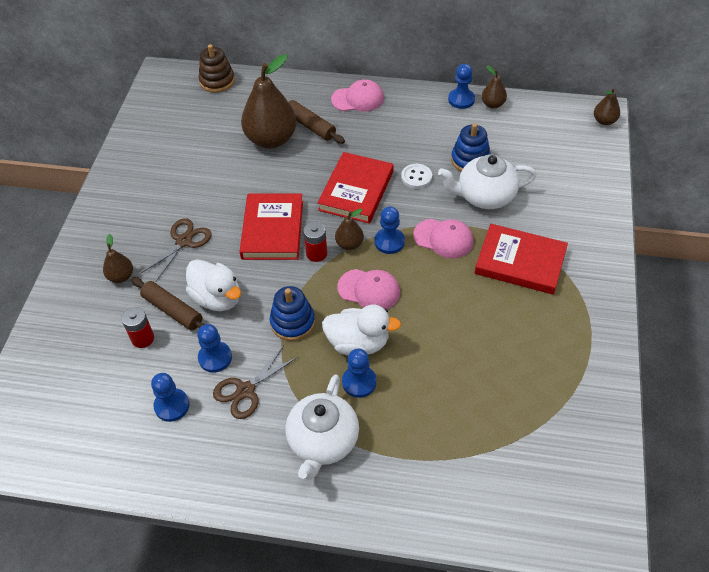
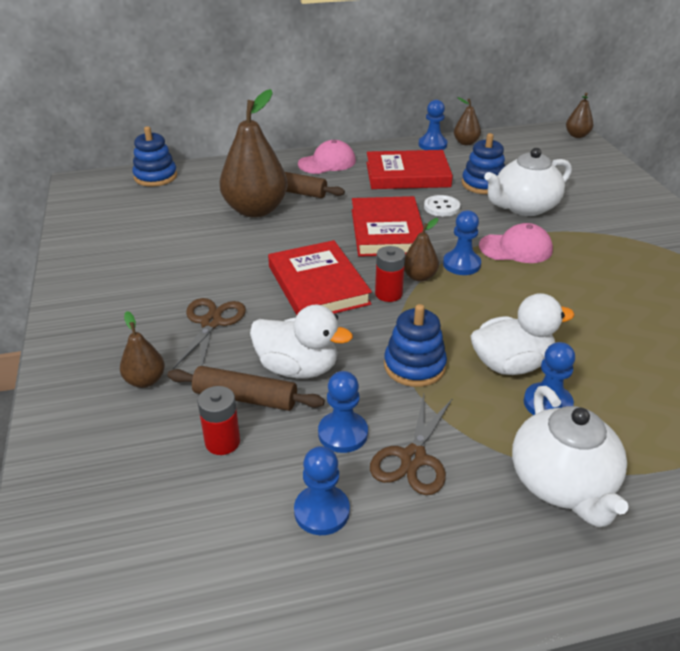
camera: 25 degrees left, 15 degrees down
brown stacking toy [199,44,235,93] -> blue stacking toy [132,126,177,187]
pink cap [337,269,400,309] -> none
red book [475,224,568,295] -> red book moved to [366,150,453,189]

